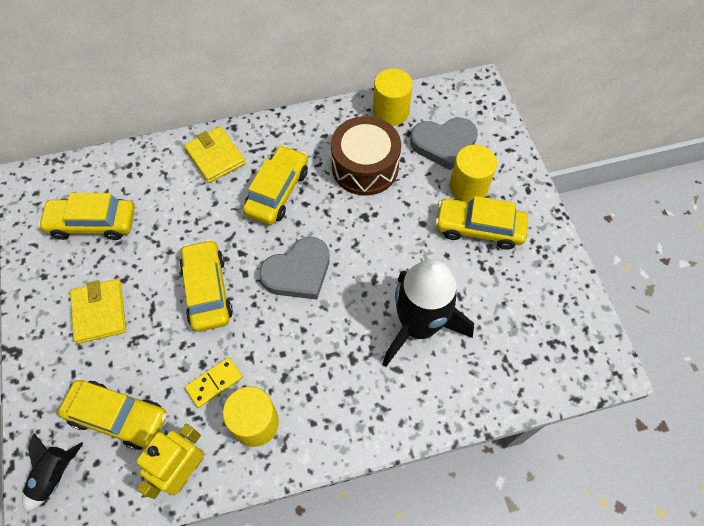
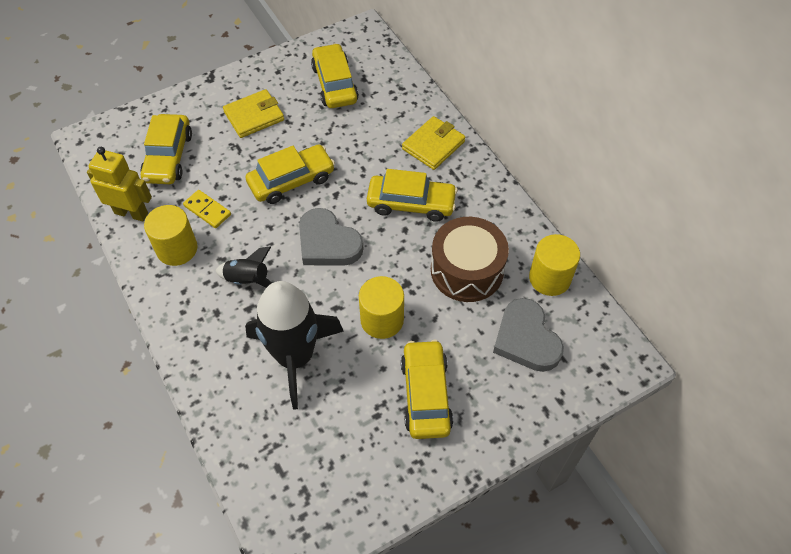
camera: 75 degrees right, 5 degrees down
black rocket [22,433,83,512] -> black rocket moved to [216,246,272,288]
yellow cylinder [449,145,497,202] -> yellow cylinder moved to [359,276,404,339]

